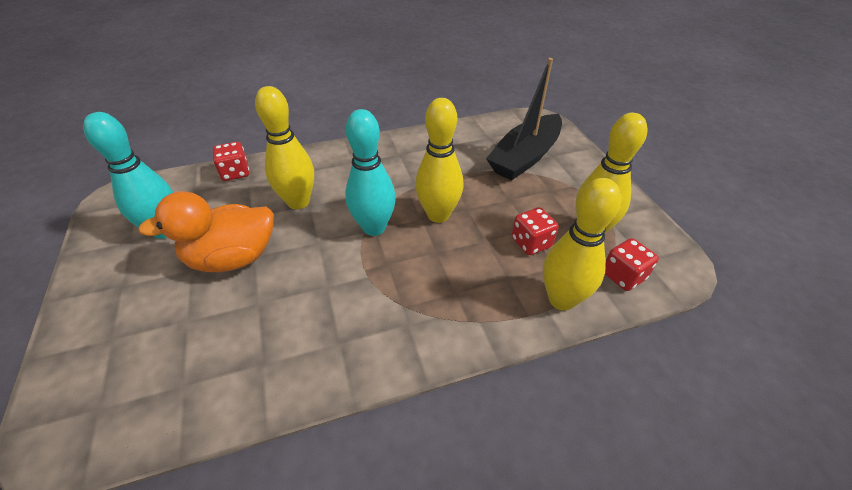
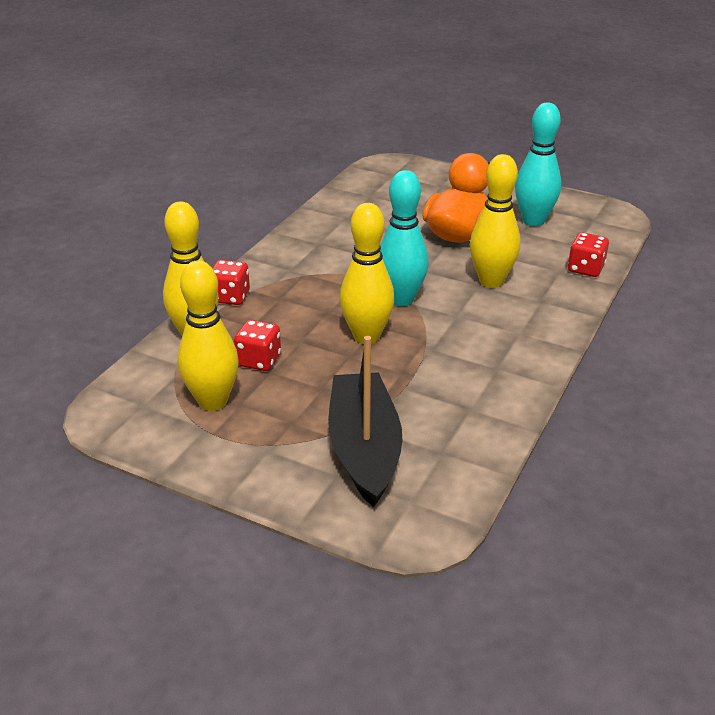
camera: 135 degrees right, 10 degrees down
red dice [605,238,659,291] -> red dice moved to [212,260,250,305]

